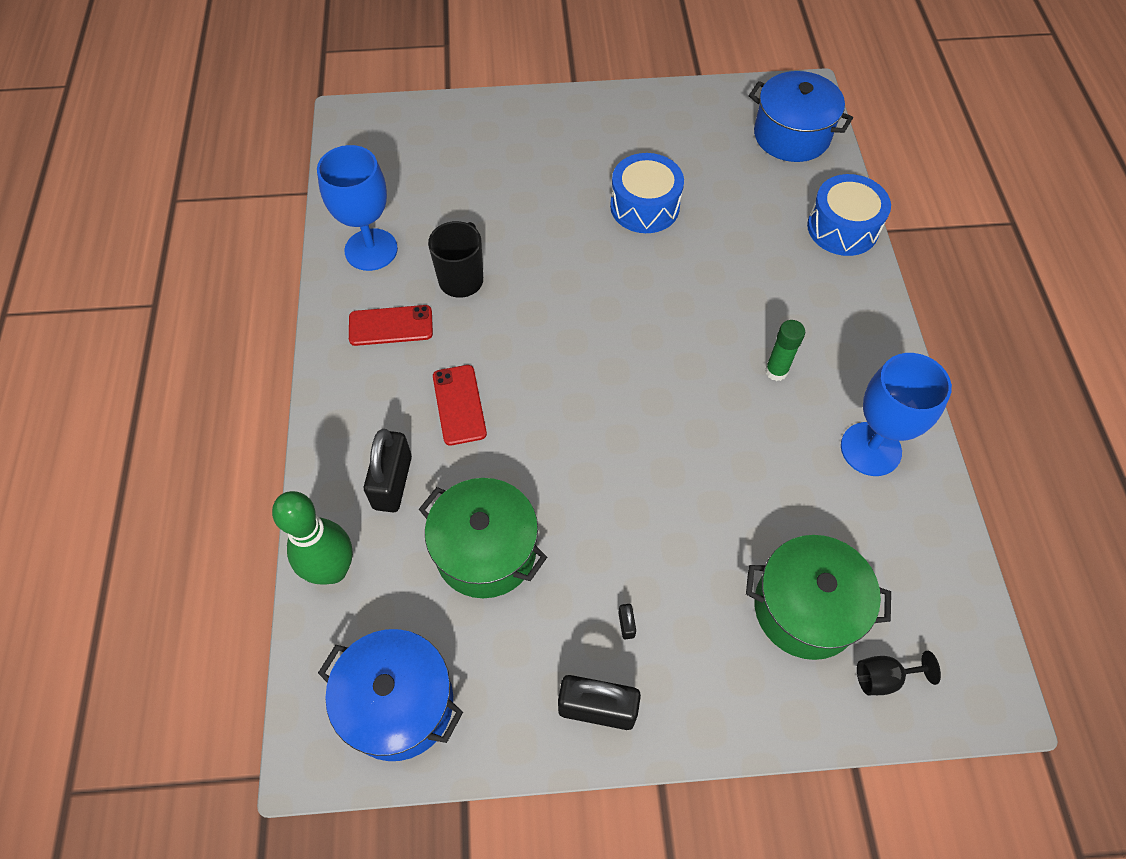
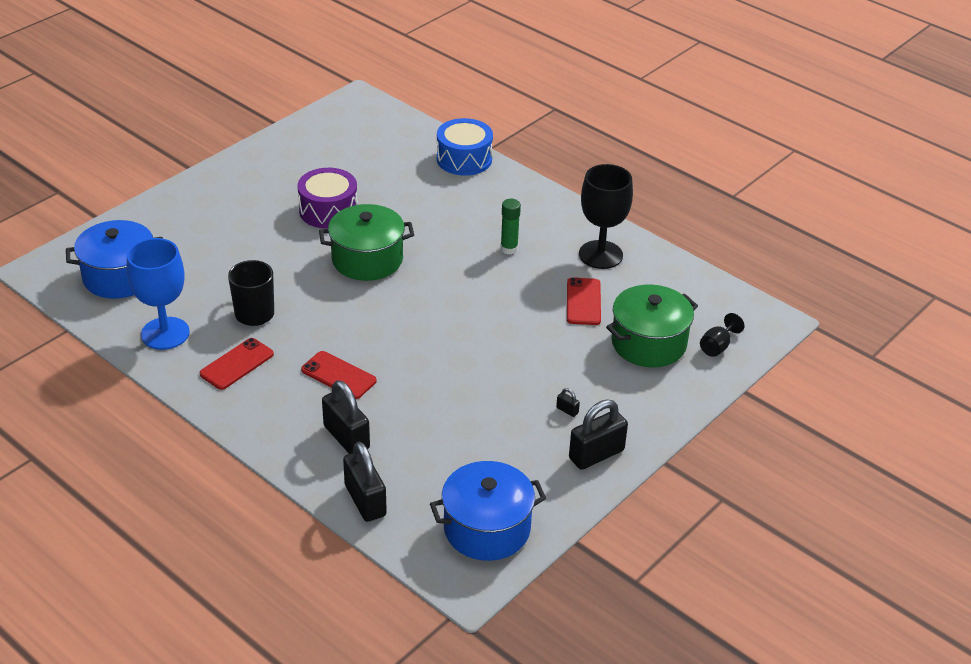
camera: 45 degrees left, 20 degrees down
green bowling pin [272,491,353,585] -> black padlock [343,442,387,522]
green pot [419,478,547,598] -> green pot moved to [319,204,414,281]
blue drum [610,153,684,233] -> purple drum [297,168,358,229]
blue pot [749,71,853,162] -> blue pot moved to [66,220,163,299]
blue goblet [841,353,952,476] -> black goblet [579,164,633,269]
none -> red phone [567,277,601,325]

